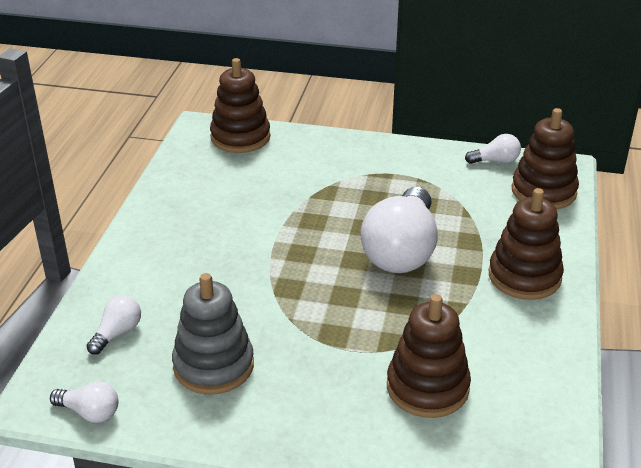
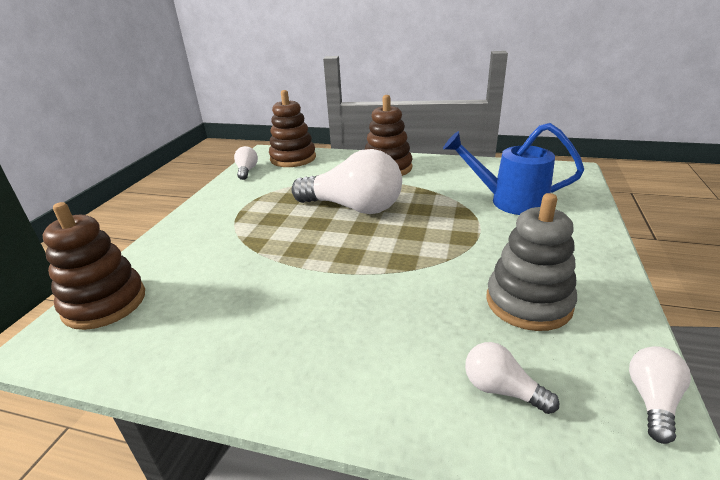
camera: 85 degrees left, 5 degrees down
brown stacking toy [387,294,471,418] -> blue watering can [443,123,584,215]

